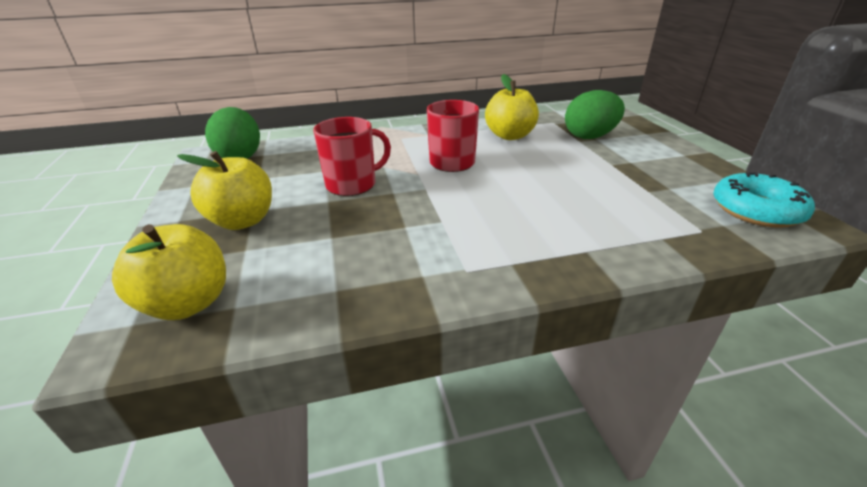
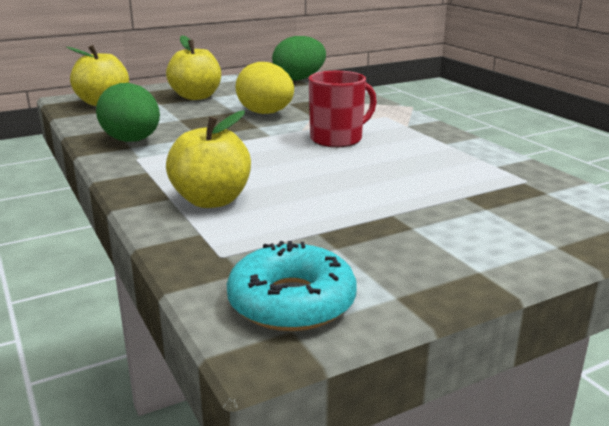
camera: 75 degrees right, 10 degrees down
red mug [313,117,391,196] -> yellow egg [235,62,294,114]
yellow apple [485,74,539,140] -> yellow apple moved to [166,110,251,208]
green egg [565,90,625,139] -> green egg moved to [96,83,160,142]

